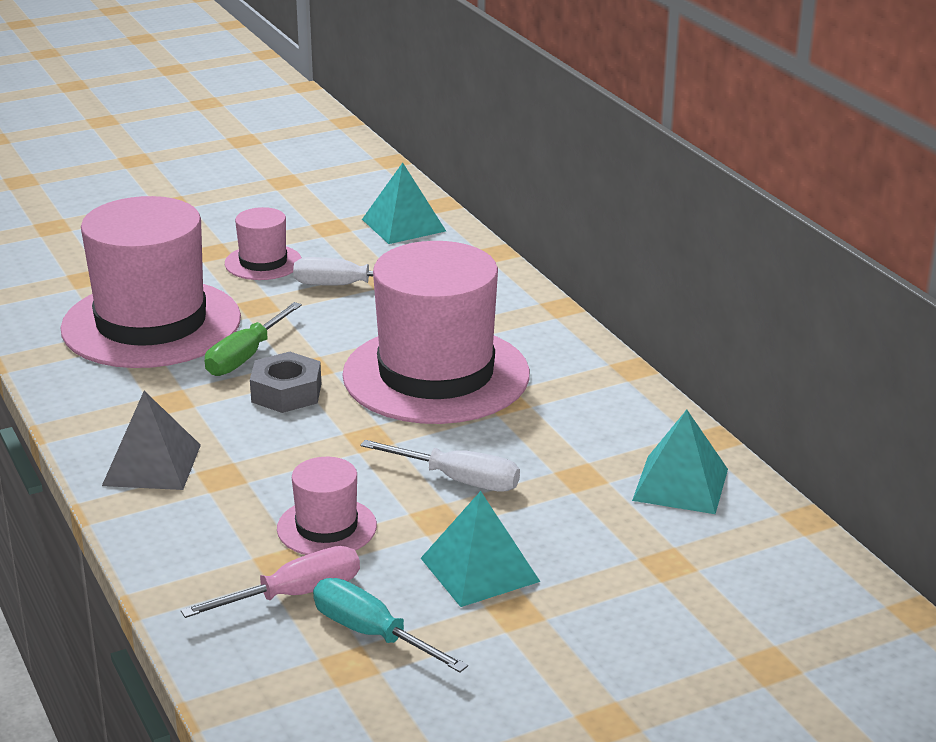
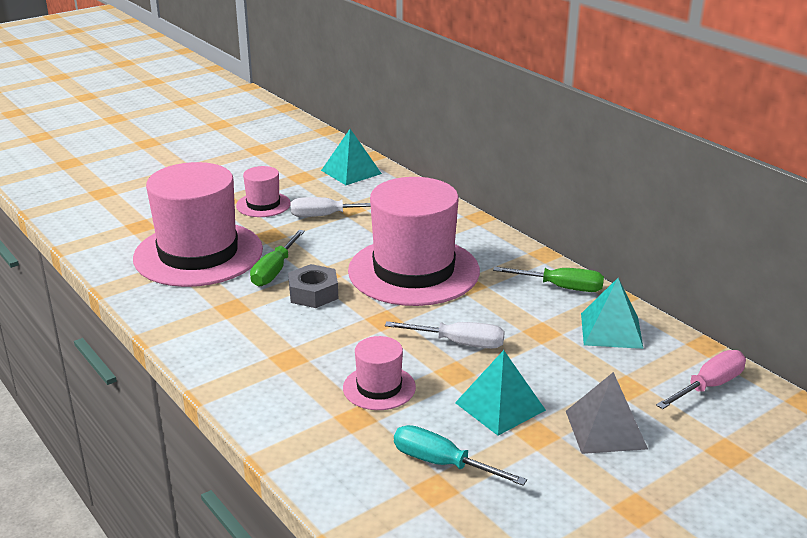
camera: 10 degrees left, 0 degrees up
grey pyramid [102,391,201,490] -> grey pyramid moved to [566,372,648,454]
pink screwdriver [181,546,360,618] -> pink screwdriver moved to [656,350,746,409]
none -> green screwdriver [493,266,604,292]

